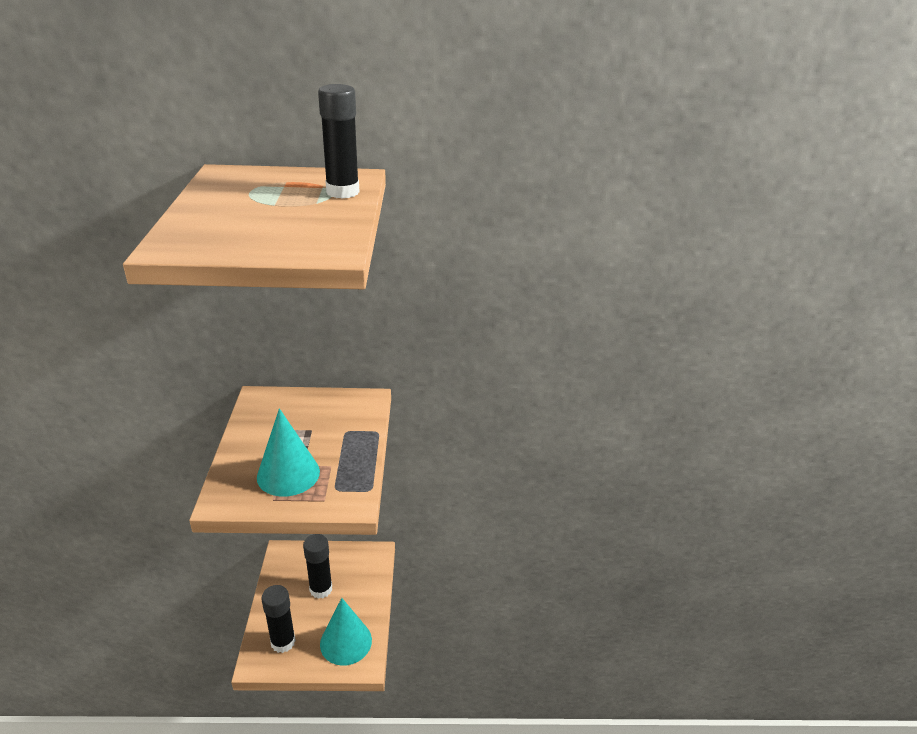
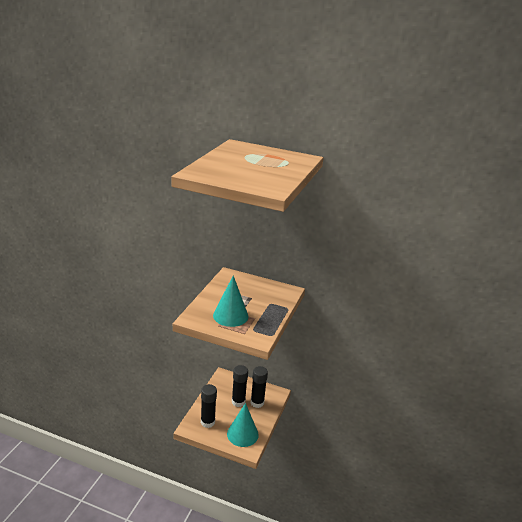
camera: 20 degrees right, 5 degrees down
black glue stick [318,84,359,199] -> black glue stick moved to [251,366,268,408]

